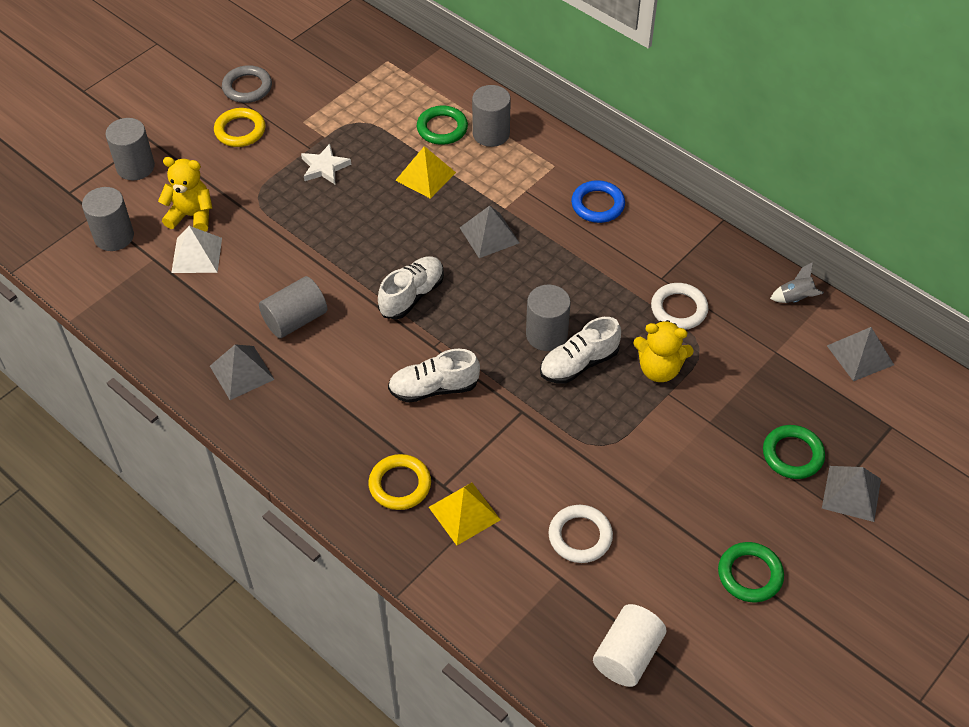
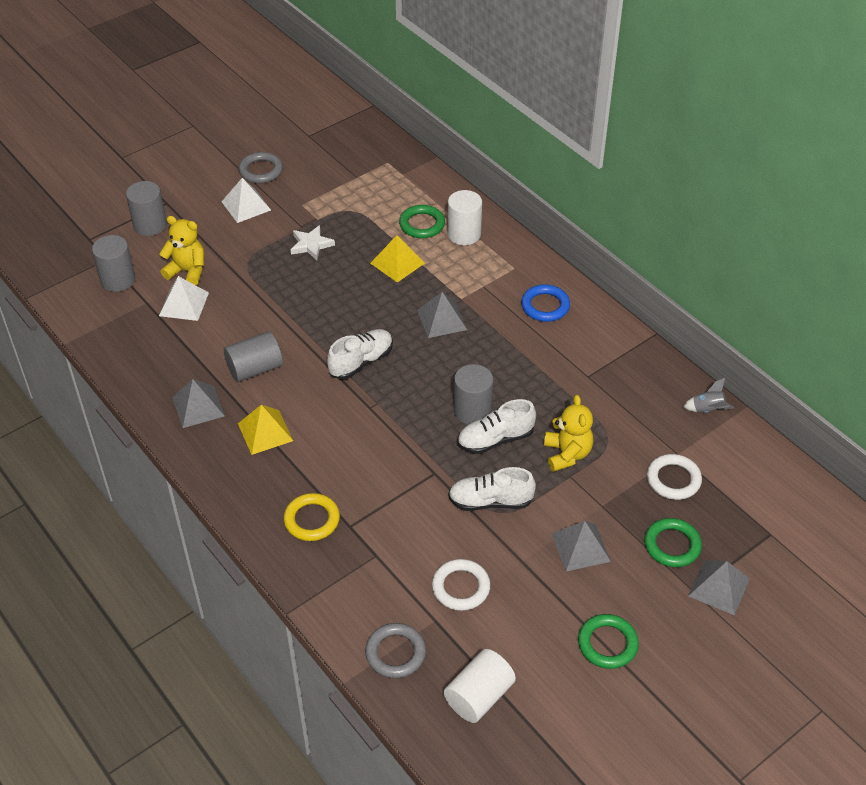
camera: 10 degrees right, 5 degrees down
yellow ring [214,108,265,147] -> white pyramid [221,178,271,223]
white shoe [388,349,480,403] -> white shoe moved to [448,467,536,511]
yellow pyramid [429,483,501,545] -> yellow pyramid moved to [238,405,293,455]
grey cylinder [472,85,511,147] -> white cylinder [448,190,482,245]
yellow teddy bear [633,320,694,382] -> yellow teddy bear turned 120 degrees counterclockwise [544,395,593,472]
white ring [651,283,709,330] -> white ring moved to [647,454,702,500]
grey pyramid [827,327,894,381] -> grey pyramid moved to [551,521,611,571]
none -> grey ring [365,623,426,678]

